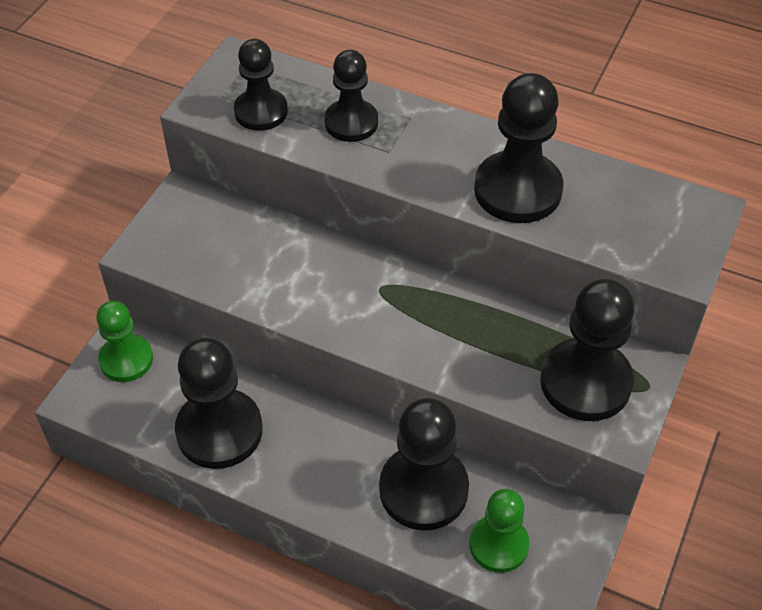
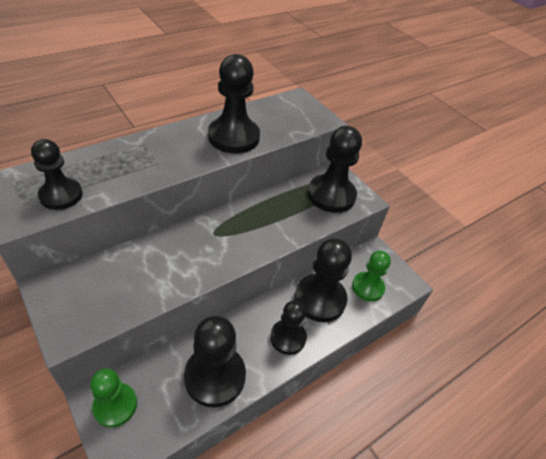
camera: 65 degrees left, 5 degrees down
black pawn [324,50,378,142] -> black pawn moved to [270,301,307,355]

